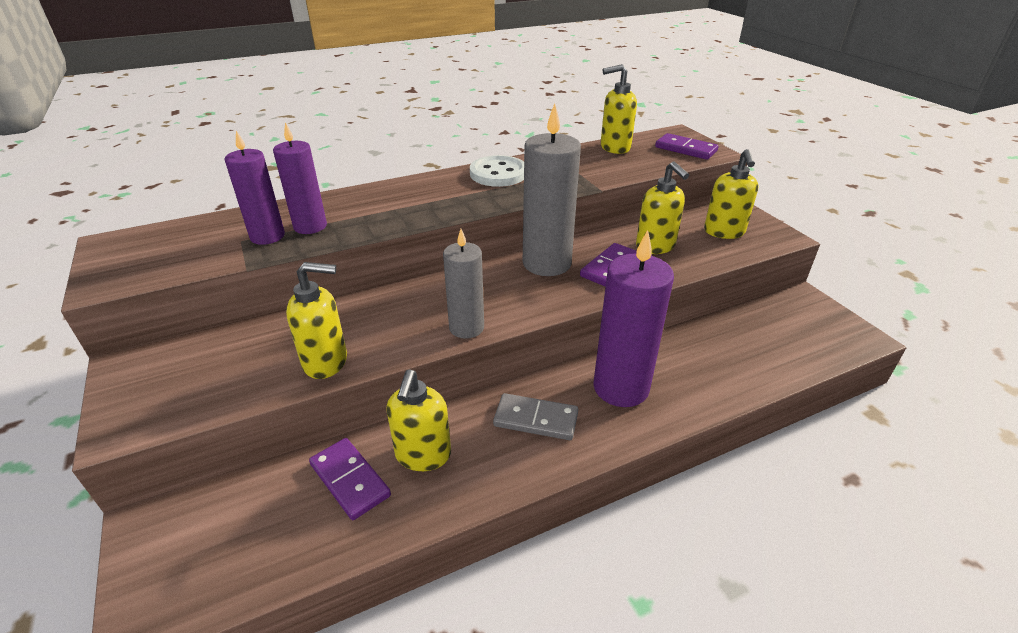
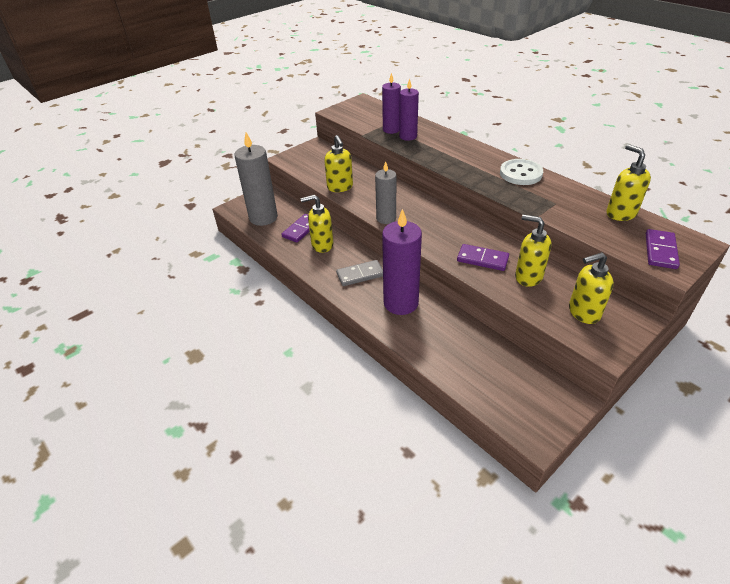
camera: 75 degrees right, 5 degrees up
grey domino [493,393,578,440] -> grey domino turned 75 degrees clockwise [336,260,383,286]
grey candle [523,103,581,276] -> grey candle moved to [235,132,278,226]
yellow soap dispenser [636,161,689,254] -> yellow soap dispenser turned 75 degrees clockwise [515,214,551,287]

